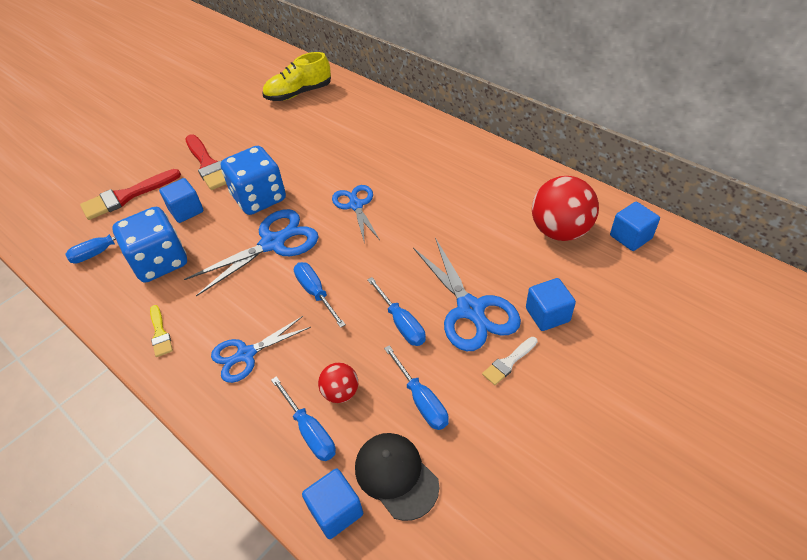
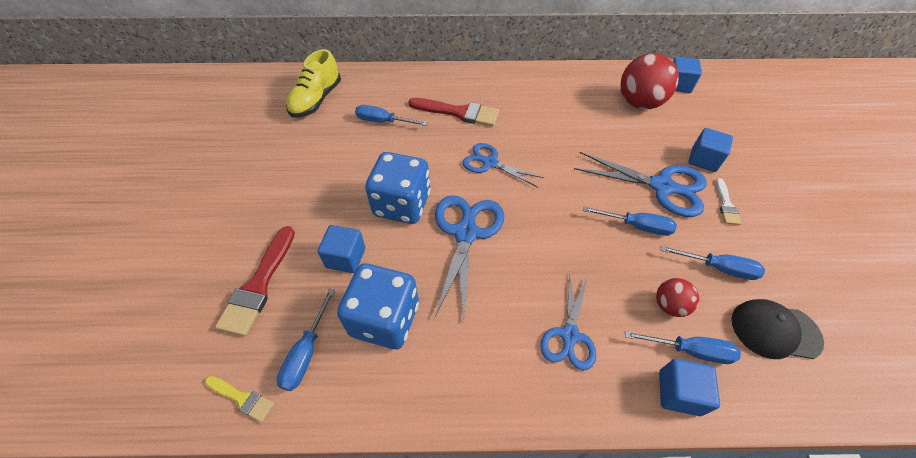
camera: 45 degrees left, 5 degrees up
yellow brush [150,305,173,357] -> yellow brush moved to [205,376,274,422]
red brush [185,134,226,190] -> red brush moved to [409,98,499,126]
blue screwdriver [294,262,346,328] -> blue screwdriver moved to [355,105,428,126]
blue cube [302,469,363,539] -> blue cube moved to [659,359,720,416]

